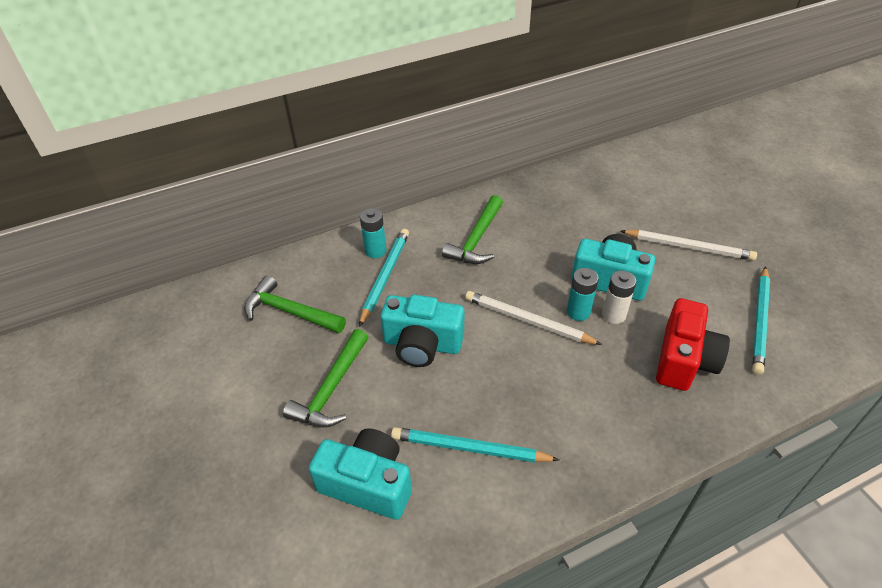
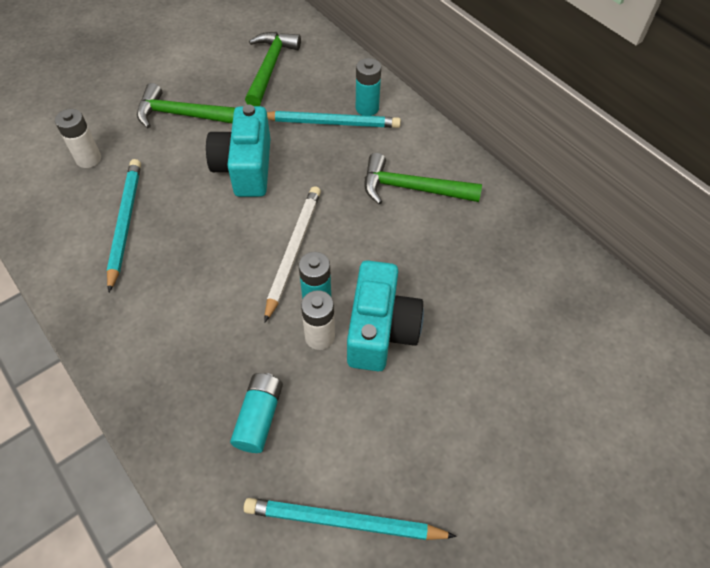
camera: 75 degrees right, 10 degrees up
turquoise camera [309,428,412,520] -> white battery [55,109,101,168]
white pencil [621,230,757,261] -> none
red camera [656,298,730,391] -> turquoise battery [230,373,283,453]

